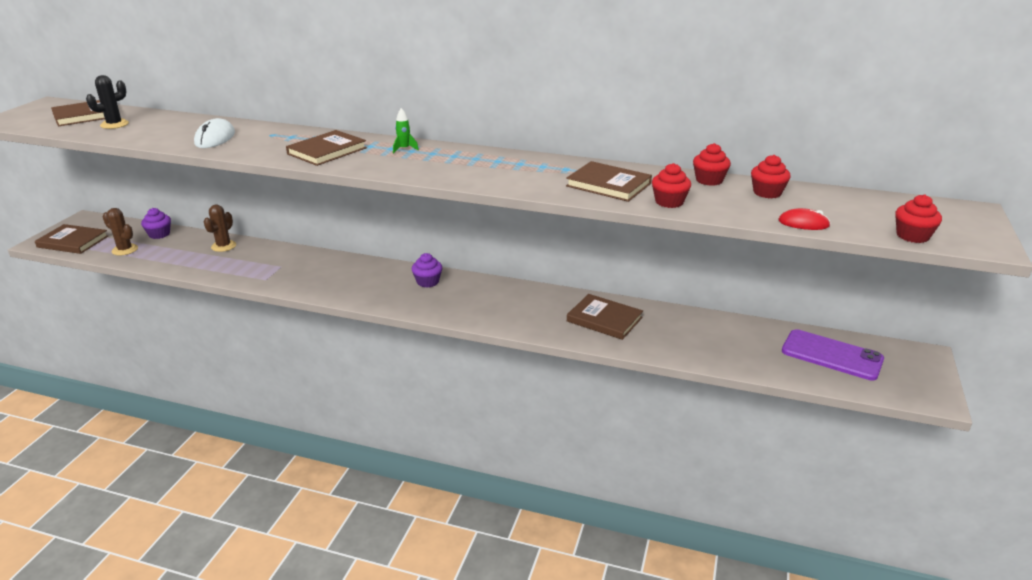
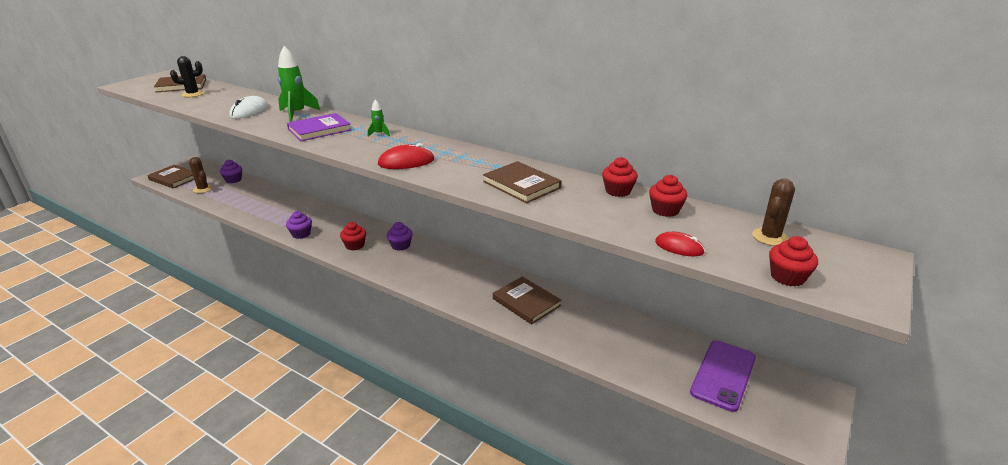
camera: 15 degrees right, 0 degrees up
brown cactus [204,205,236,252] -> brown cactus moved to [752,179,795,246]
brown book [286,130,367,166] -> purple book [287,113,351,141]
red cupcake [652,163,691,208] -> red cupcake moved to [340,222,366,251]
purple phone [782,329,884,381] -> purple phone turned 75 degrees clockwise [690,340,756,412]
none -> green rocket [278,46,320,122]
none -> purple cupcake [286,211,312,239]
none -> red mouse [378,143,434,169]

